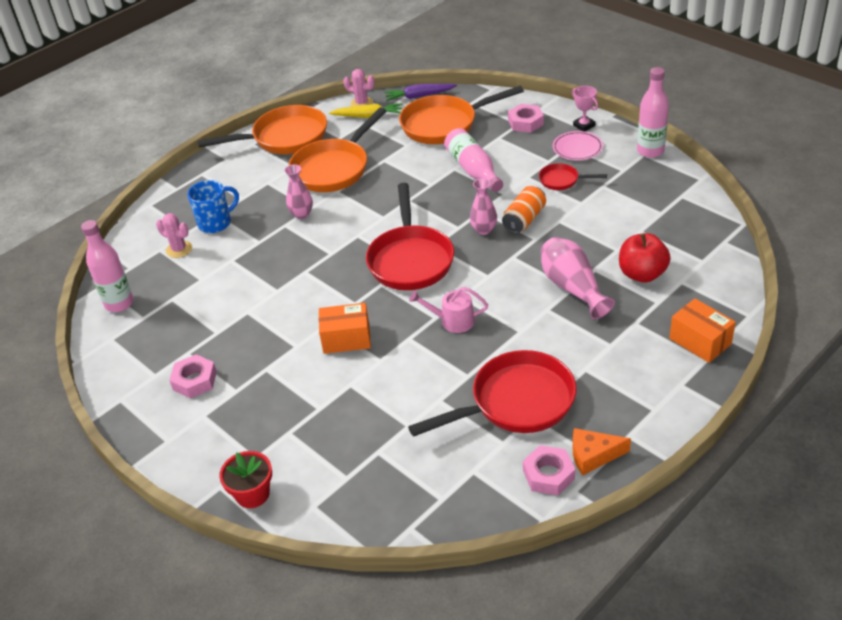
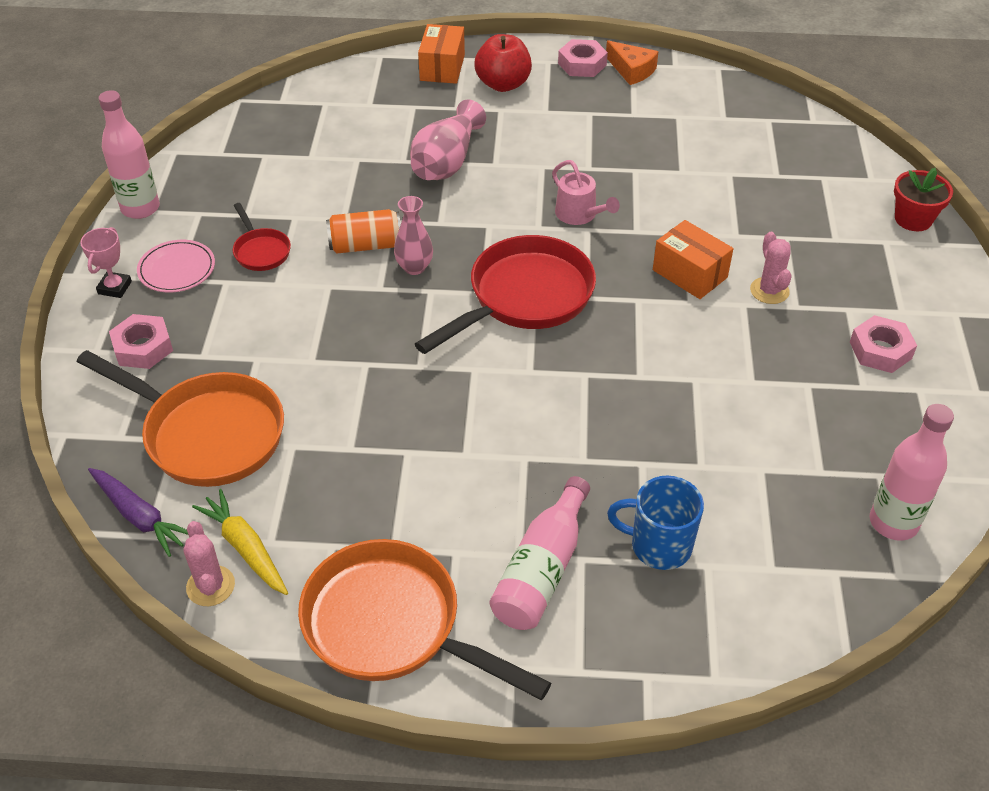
camera: 135 degrees left, 5 degrees up
pink cactus [156,213,192,258] -> pink cactus moved to [750,232,792,304]
pink vase [284,165,313,219] -> none
orange pan [289,107,387,192] -> none
red pan [408,350,577,437] -> none
pink bottle [444,128,503,192] -> pink bottle moved to [490,476,590,630]
pink nut [523,445,575,495] -> pink nut moved to [558,39,608,77]
red apple [619,233,671,282] -> red apple moved to [474,34,532,92]

